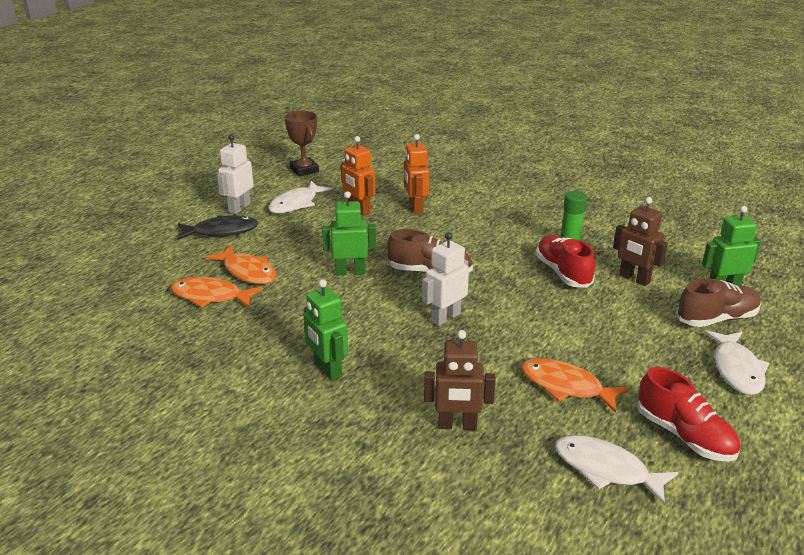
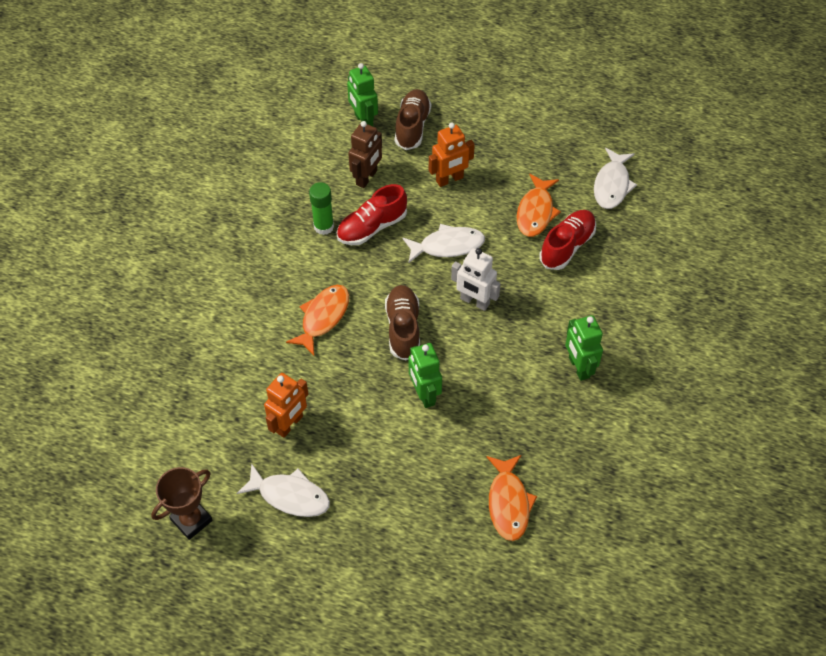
camera: 105 degrees left, 25 degrees up
black fish [177,215,258,240] -> none
orange fish [206,245,277,284] -> orange fish moved to [286,285,349,355]
white robot [217,134,254,214] -> none
green robot [304,279,348,381] -> green robot turned 120 degrees clockwise [565,315,603,381]
orange robot [404,134,429,214] -> orange robot moved to [429,123,475,187]
brown robot [424,330,496,430] -> none
red shoe [637,367,740,462] -> red shoe moved to [539,210,596,270]
brown shoe [677,279,761,327] -> brown shoe turned 45 degrees clockwise [395,89,431,150]
white fish [704,330,769,395] -> white fish moved to [403,224,485,264]

